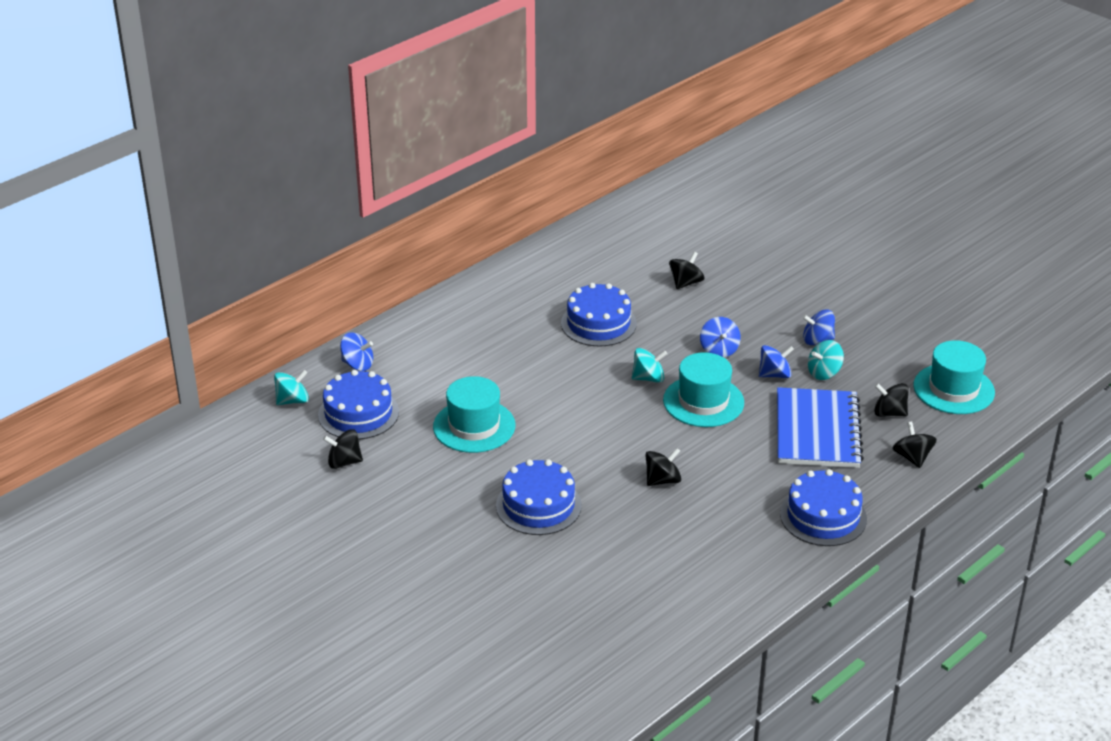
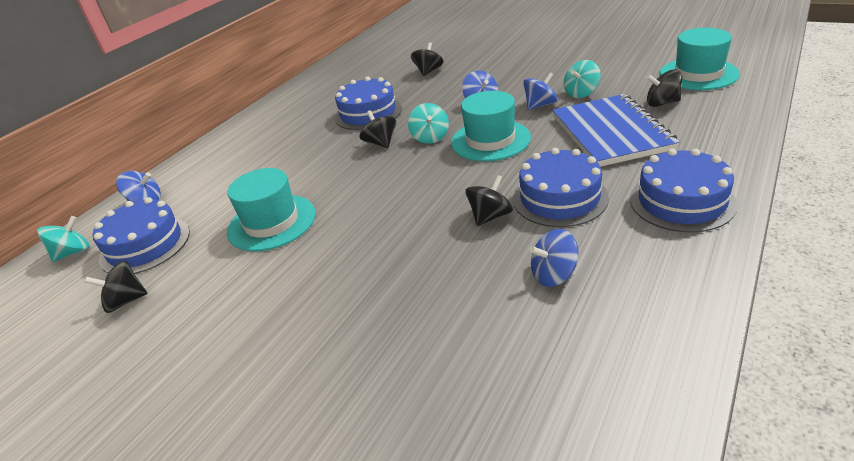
camera: 10 degrees left, 0 degrees up
blue cake [496,459,582,535] -> blue cake moved to [513,148,609,227]
turquoise spinning top [632,348,667,383] -> turquoise spinning top turned 105 degrees clockwise [408,103,449,144]
blue spinning top [803,310,835,345] -> blue spinning top moved to [530,229,579,287]
black spinning top [892,422,937,468] -> black spinning top moved to [360,110,396,148]

